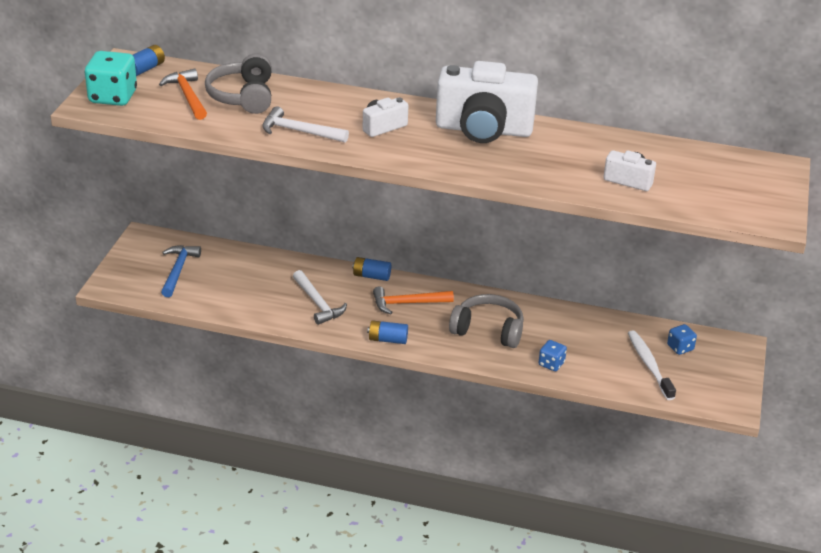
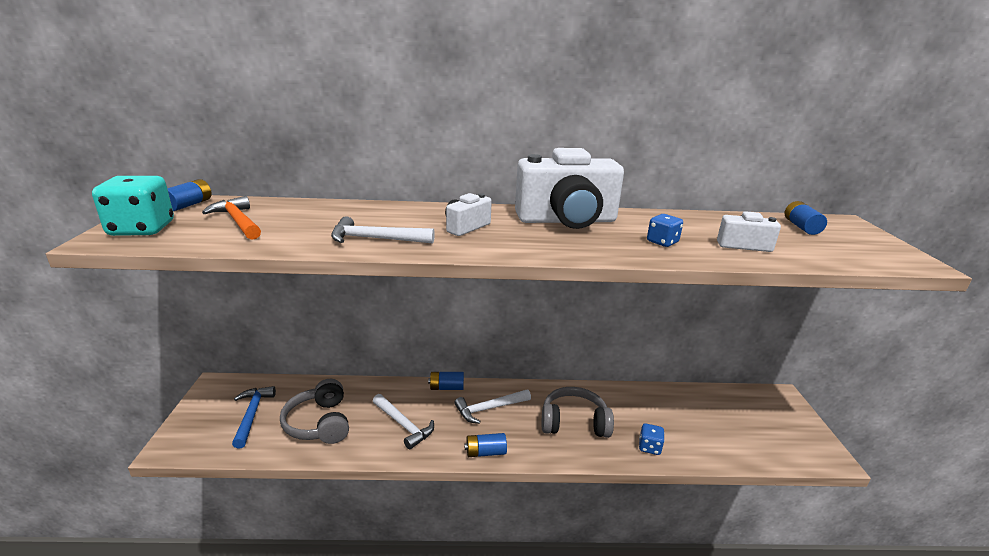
camera: 15 degrees left, 10 degrees down
grey headphones [205,53,272,114] -> grey headphones moved to [280,379,349,444]
orange hammer [373,287,454,314] -> white hammer [454,389,531,424]
white toothbrush [628,331,676,400] -> none
blue dice [667,324,697,355] -> blue dice moved to [647,214,683,247]
none -> blue battery [785,201,827,235]

